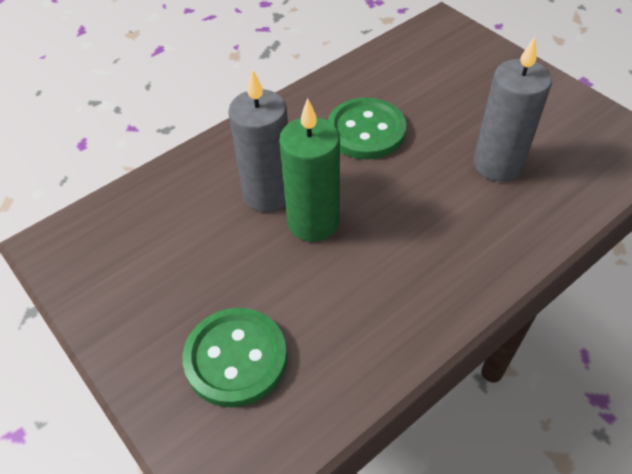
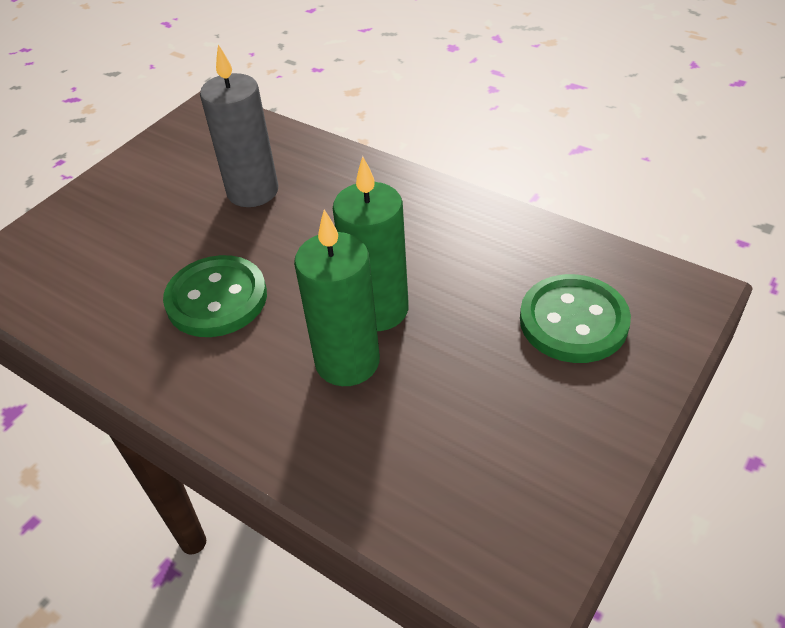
camera: 105 degrees left, 5 degrees down
grey candle [228,69,288,212] -> green candle [294,210,380,386]

